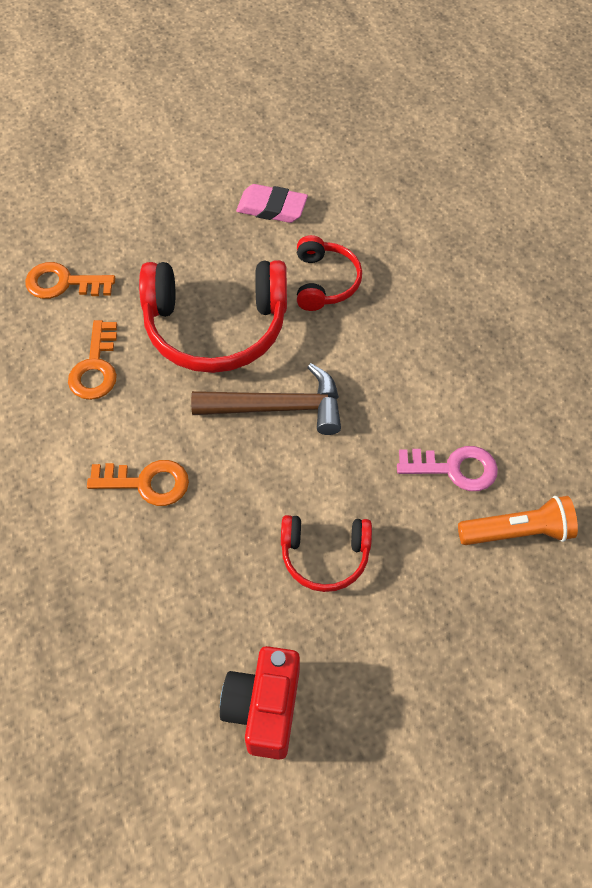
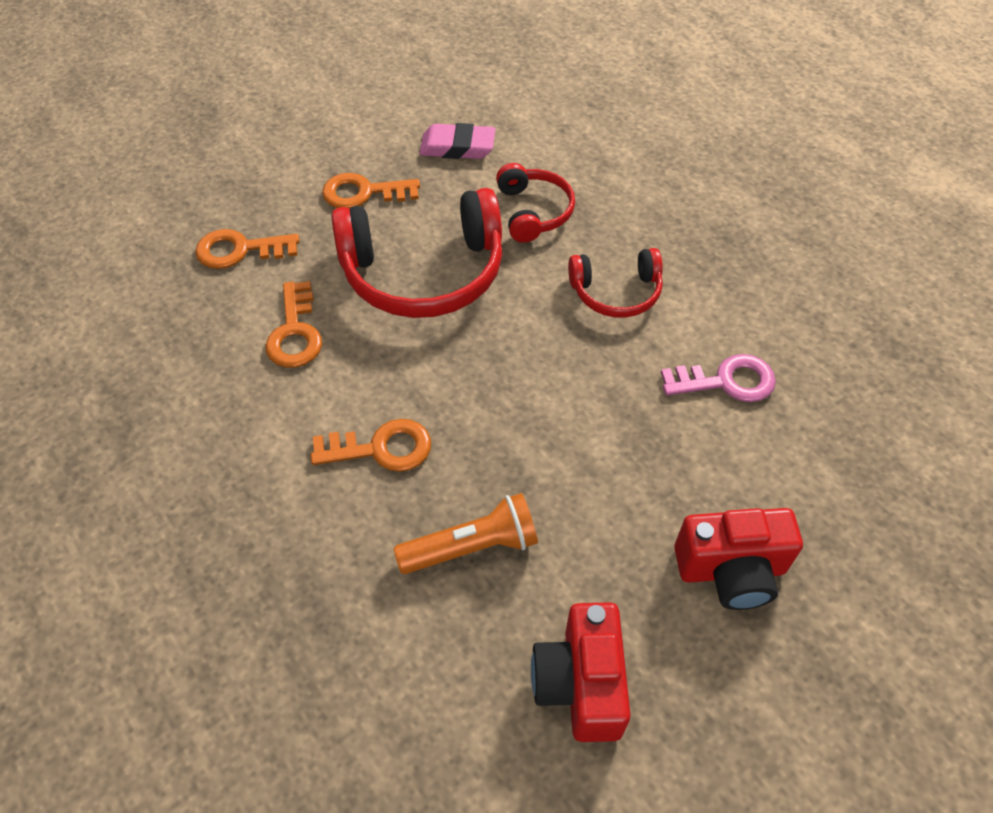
camera: 10 degrees left, 5 degrees down
brown hammer [191,363,341,435] -> none
red headphones [281,515,372,592] -> red headphones moved to [568,248,663,318]
orange flashlight [458,496,578,545] -> orange flashlight moved to [394,493,538,574]
none -> orange key [322,173,420,209]
none -> red camera [674,508,803,610]

